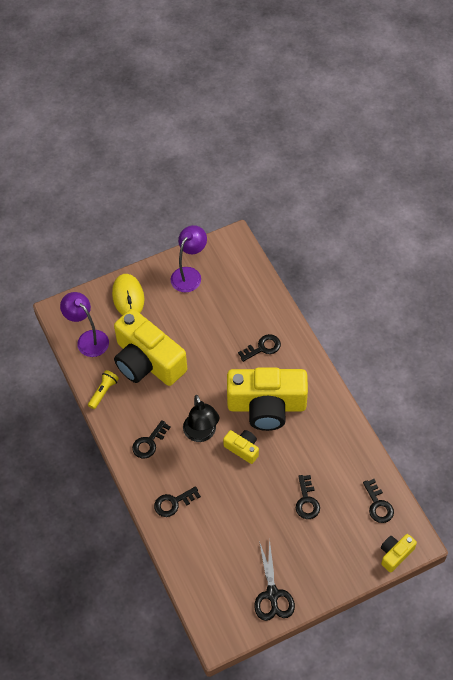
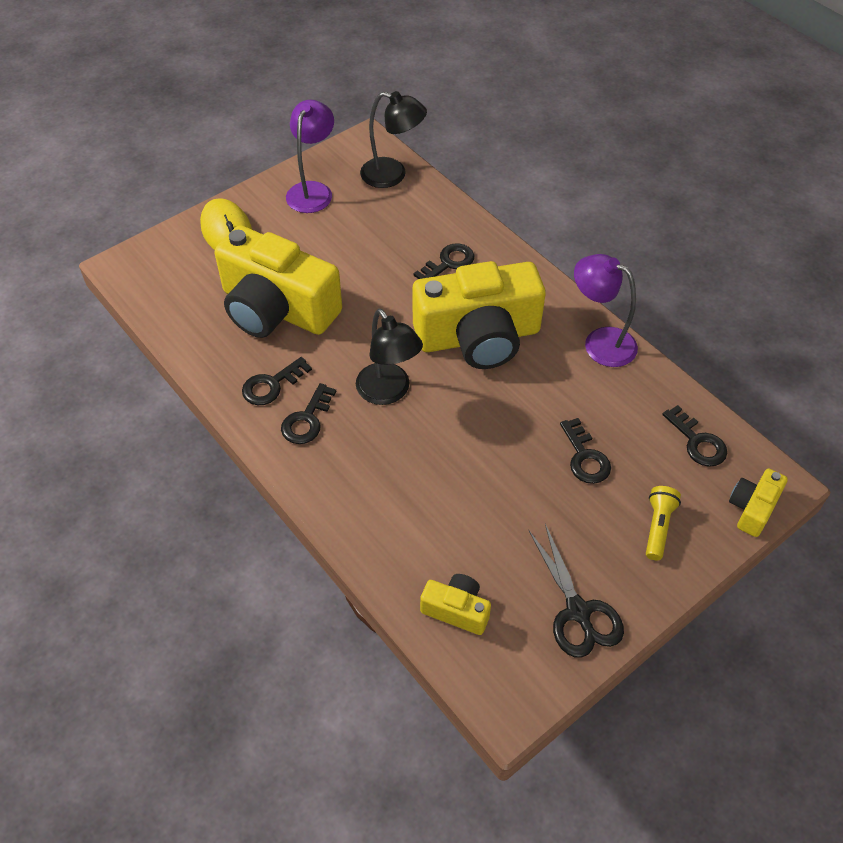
camera: 15 degrees left, 5 degrees down
purple lamp [60,292,109,357] -> purple lamp moved to [574,254,638,367]
yellow flashlight [88,370,119,409] -> yellow flashlight moved to [646,486,681,561]
black key [154,486,201,517] -> black key moved to [242,357,312,405]
yellow camera [223,430,259,464] -> yellow camera moved to [420,574,491,635]
none -> black lamp [360,91,427,188]

